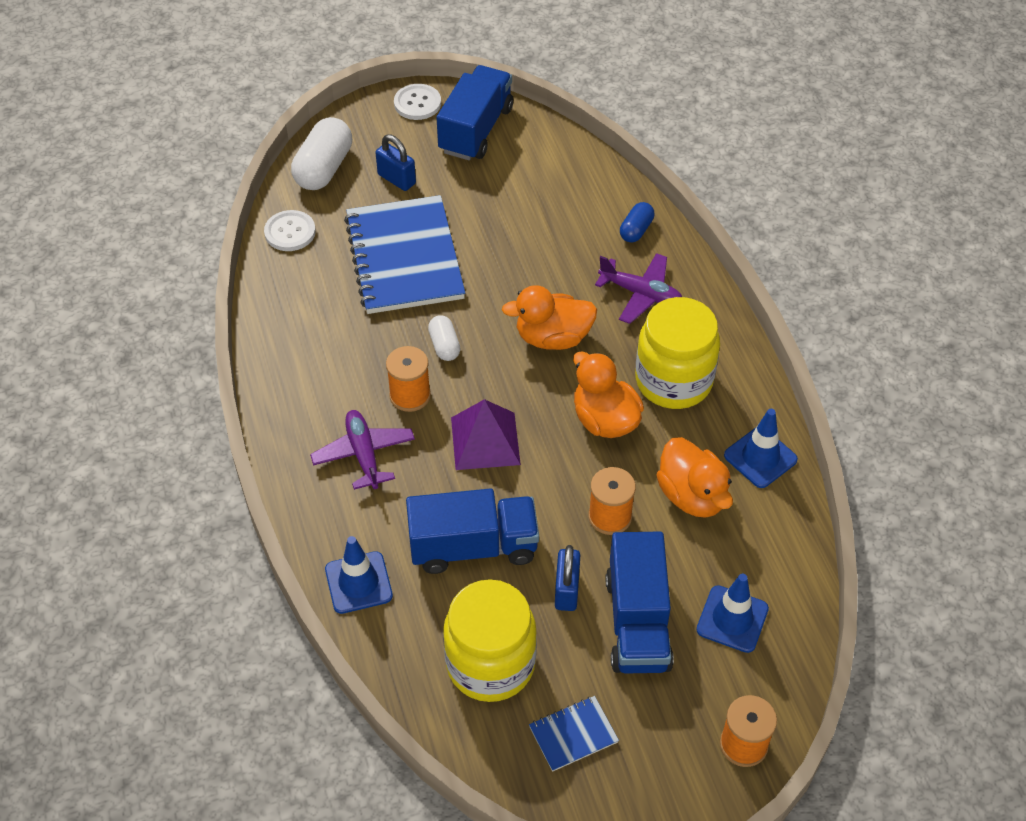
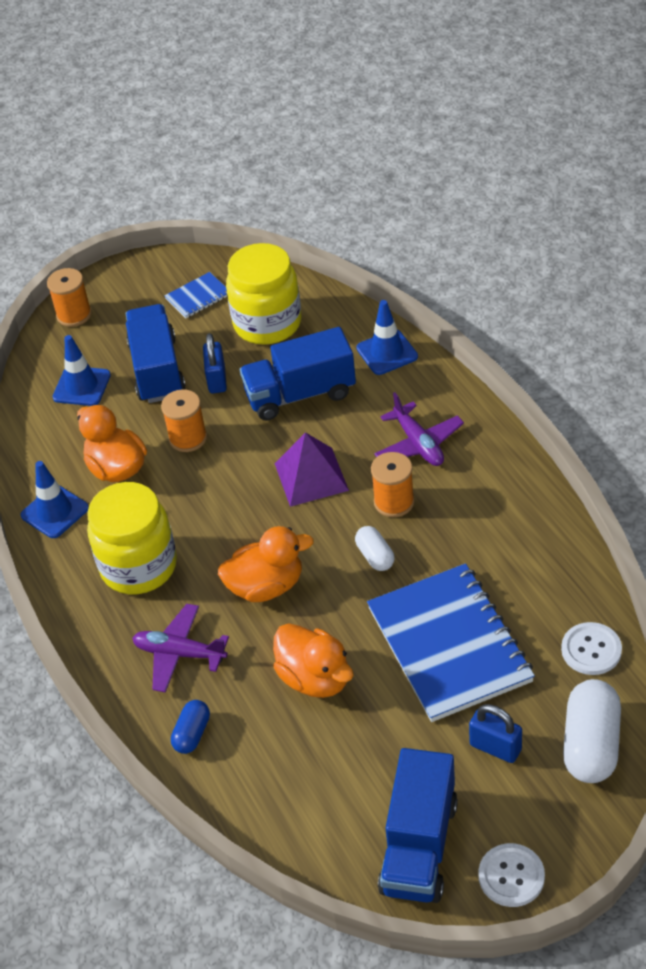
camera: 175 degrees right, 5 degrees down
orange duck [573,351,644,438] -> orange duck moved to [273,623,354,698]

